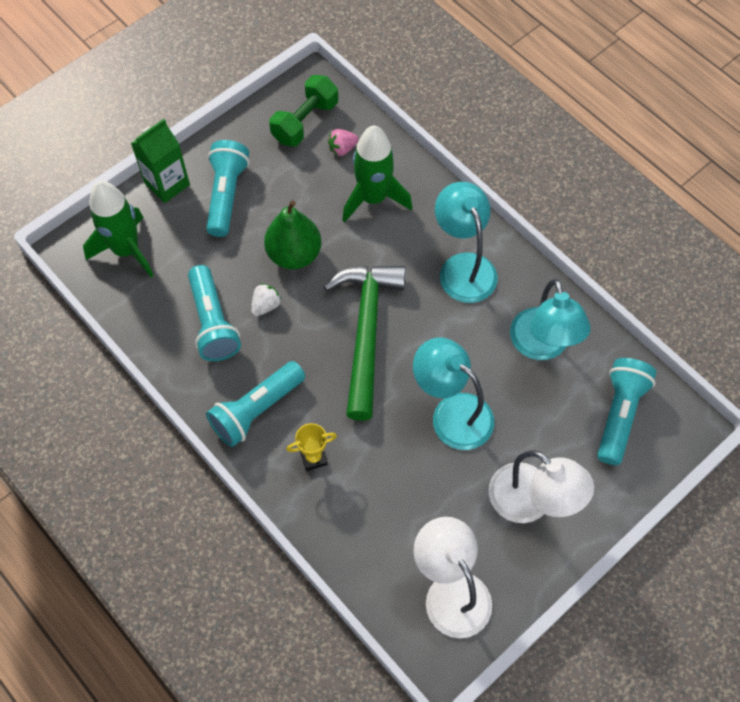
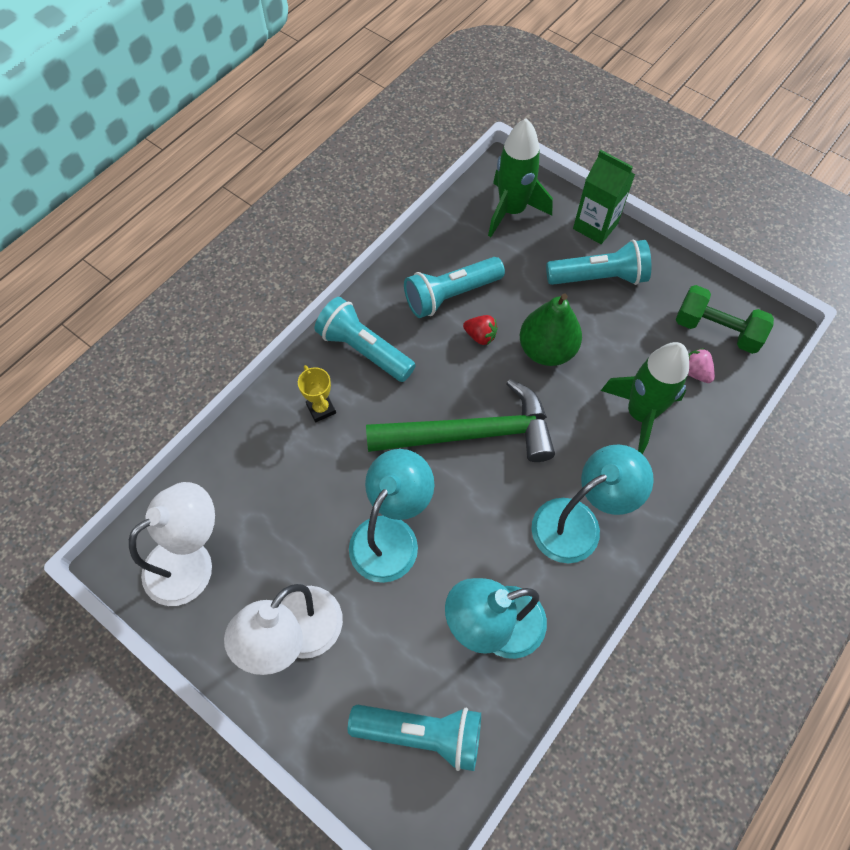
camera: 80 degrees right, 0 degrees up
white strawberry [251,283,282,316] -> red strawberry [463,315,498,345]

